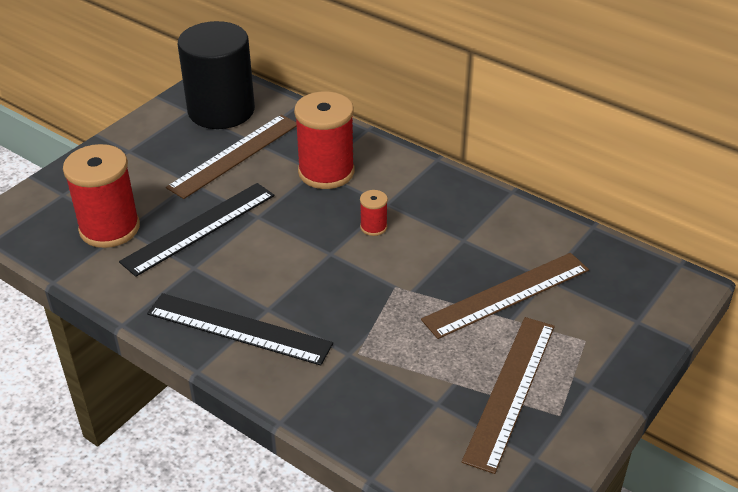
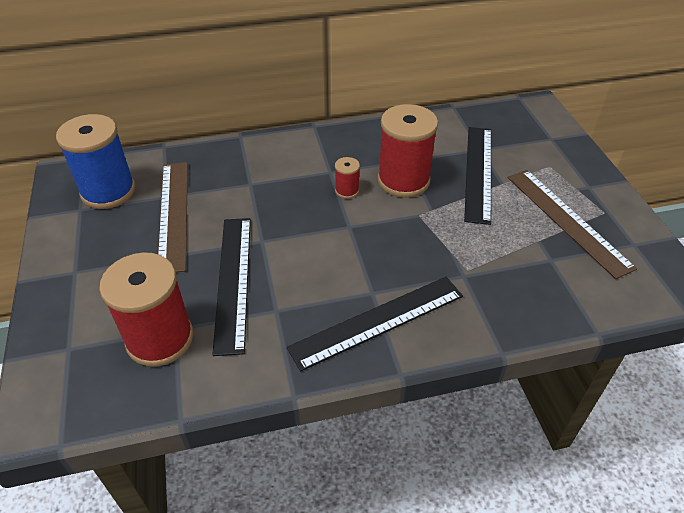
camera: 50 degrees left, 5 degrees up
black cylinder [178,21,255,129] -> blue spool [56,114,135,209]
red spool [294,91,355,189] -> red spool moved to [378,104,438,198]
brown ruler [421,253,589,339] -> black ruler [464,127,491,225]

